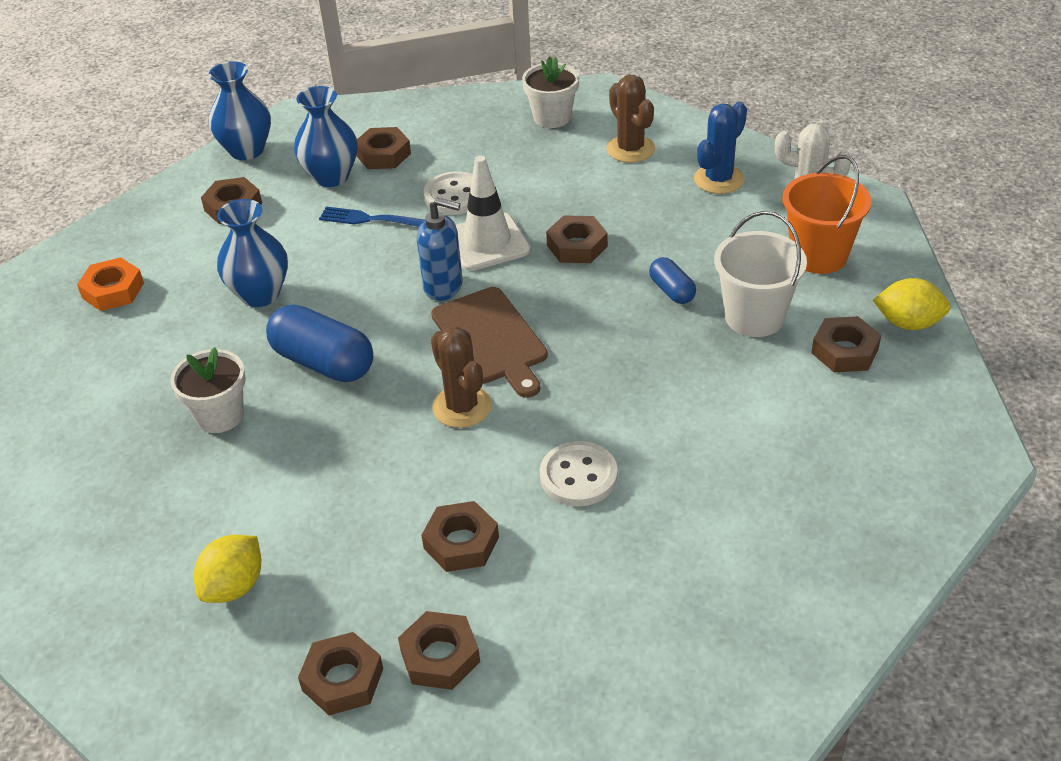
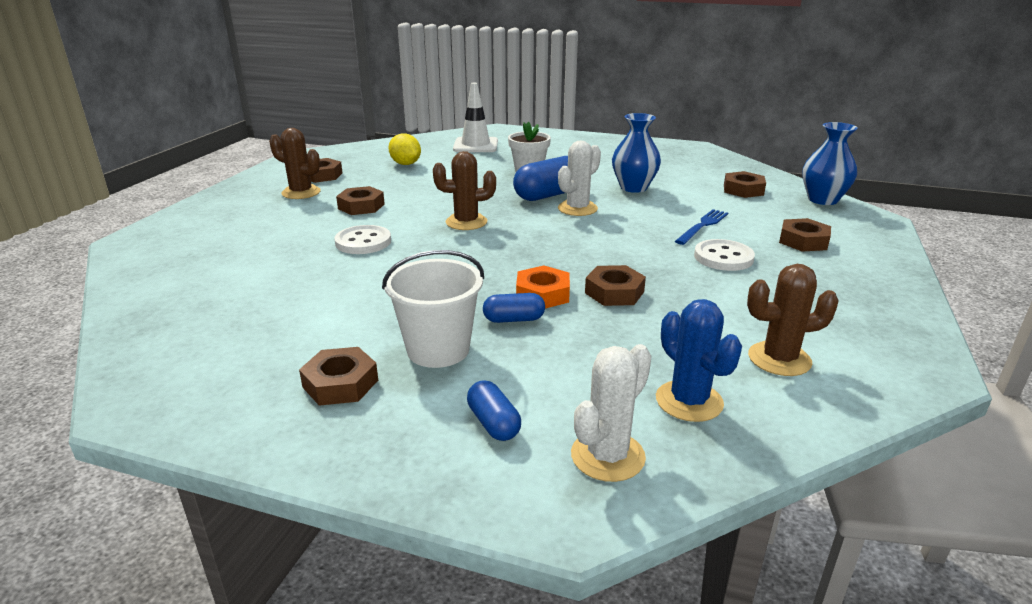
camera: 110 degrees right, 15 degrees down
orange nut [77,257,144,311] -> orange nut moved to [516,265,570,309]
blue vase [294,86,358,187] -> none
brown nut [398,611,480,690] -> brown cactus [269,128,321,199]
blue soap dispenser [417,198,463,301] -> none
brown cutting board [431,287,548,398] -> none
white traffic cone [456,156,531,271] -> white traffic cone moved to [453,83,498,152]
white flower pot [522,56,579,128] -> none
orange bucket [782,155,872,274] -> blue capsule [467,380,521,441]
yellow lemon [873,278,951,330] -> none
none -> white cactus [558,140,601,216]

